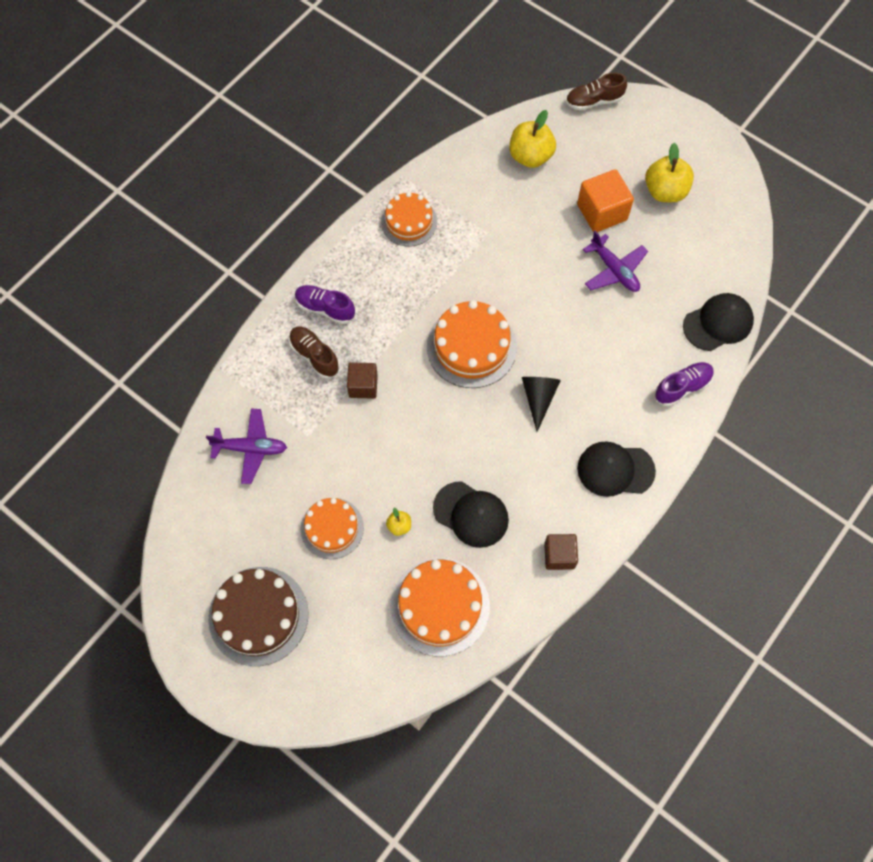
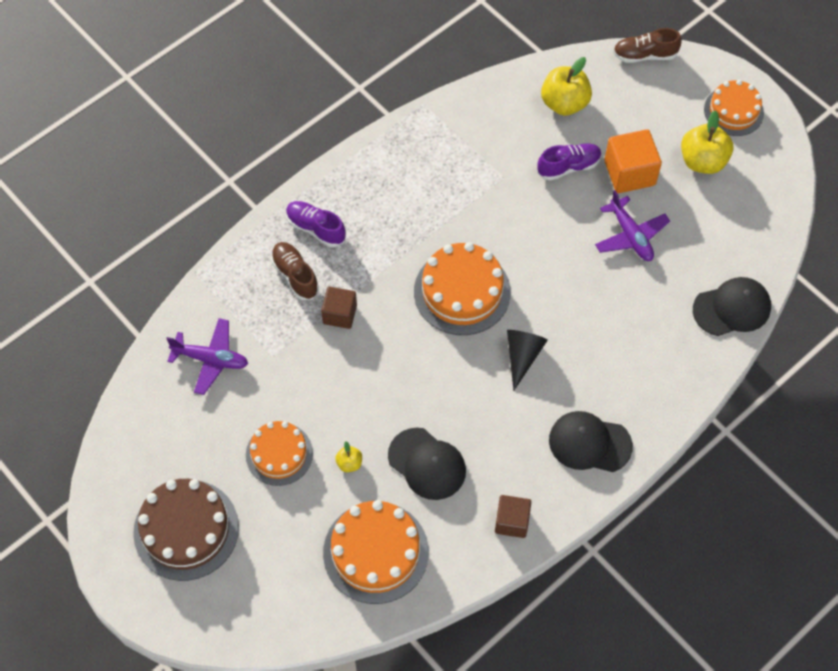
camera: 10 degrees right, 5 degrees down
orange cake [381,192,437,246] -> orange cake moved to [704,80,764,136]
purple shoe [654,362,714,406] -> purple shoe moved to [537,143,602,181]

